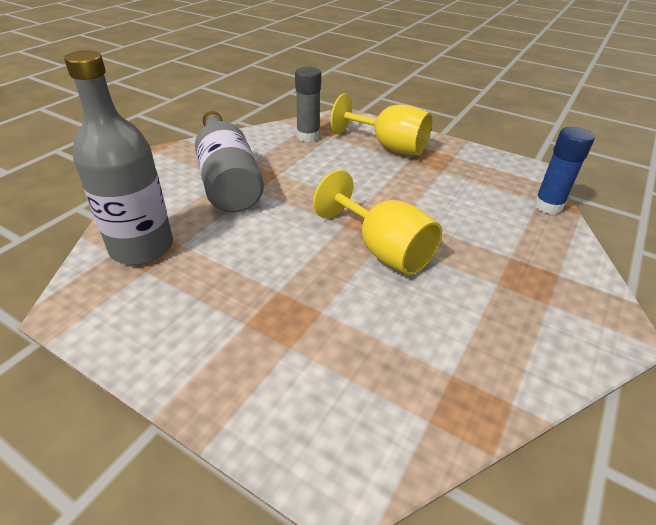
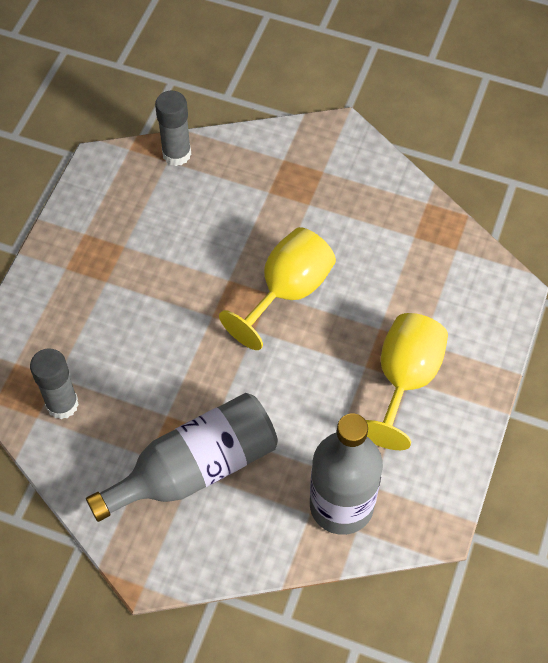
camera: 100 degrees left, 20 degrees up
yellow goblet [331,94,432,156] -> yellow goblet moved to [366,313,448,450]
blue glue stick [534,127,595,214] -> grey glue stick [155,91,191,166]

